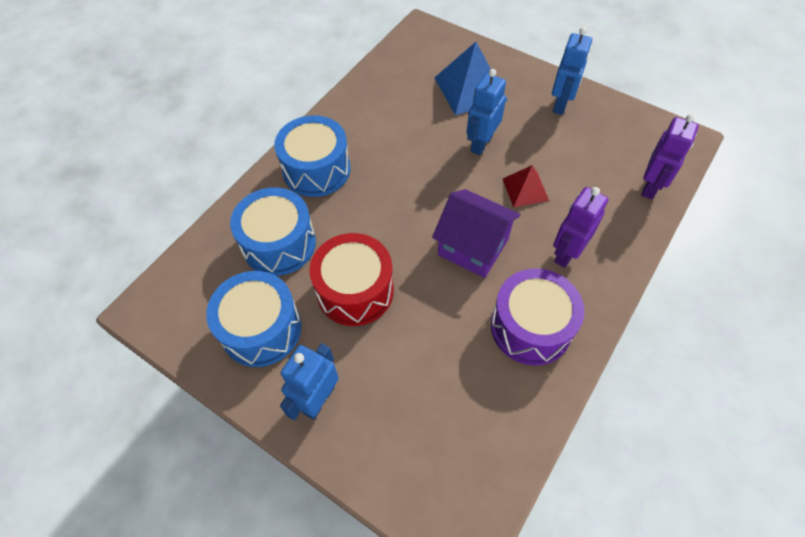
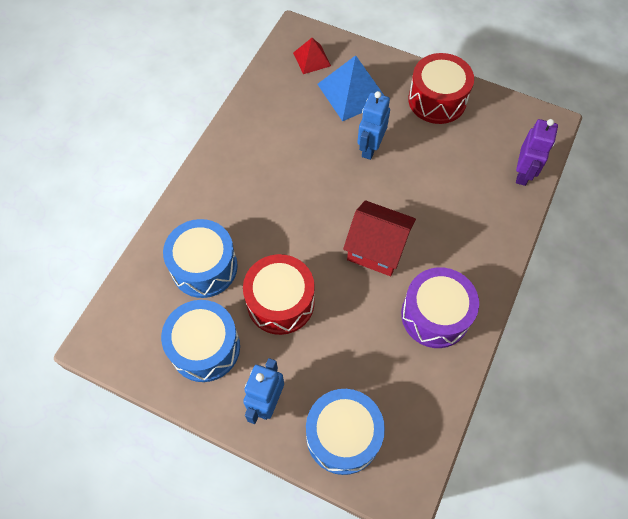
camera: 10 degrees left, 5 degrees up
blue drum [274,115,351,197] -> blue drum moved to [306,389,385,475]
purple house [432,189,521,278] -> red house [343,200,416,276]
red pyramid [503,165,549,207] -> red pyramid moved to [293,38,331,74]
blue robot [552,27,592,115] -> red drum [408,53,474,124]
purple robot [553,187,609,268] -> none

